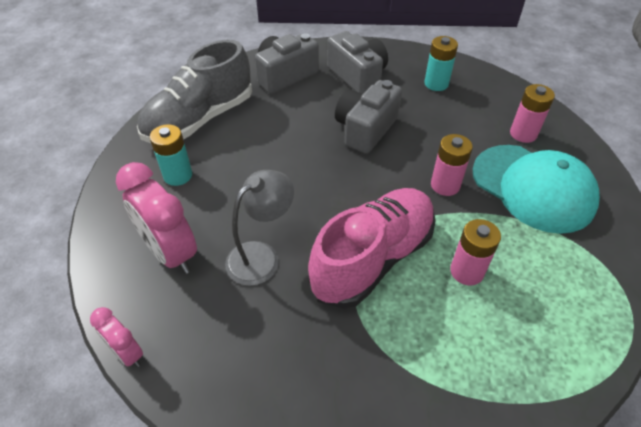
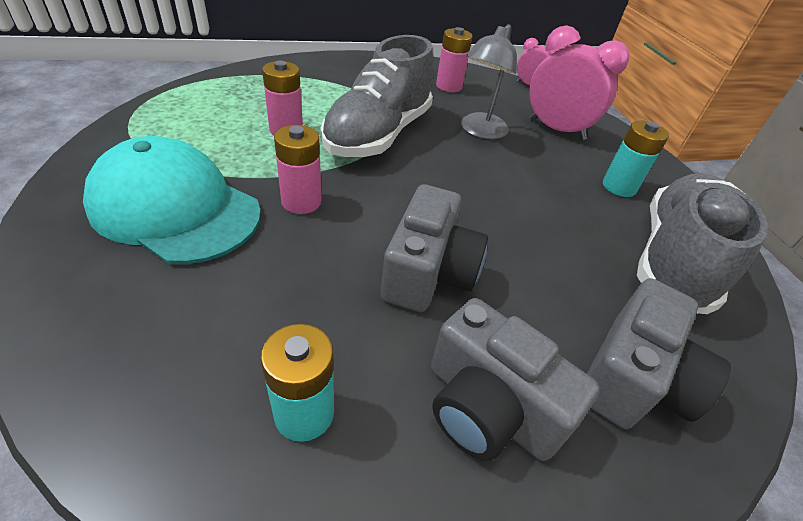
camera: 160 degrees right, 5 degrees down
pink shoe [308,188,436,309] -> grey shoe [321,35,434,157]
pink battery [510,84,555,143] -> pink battery moved to [436,27,473,92]

